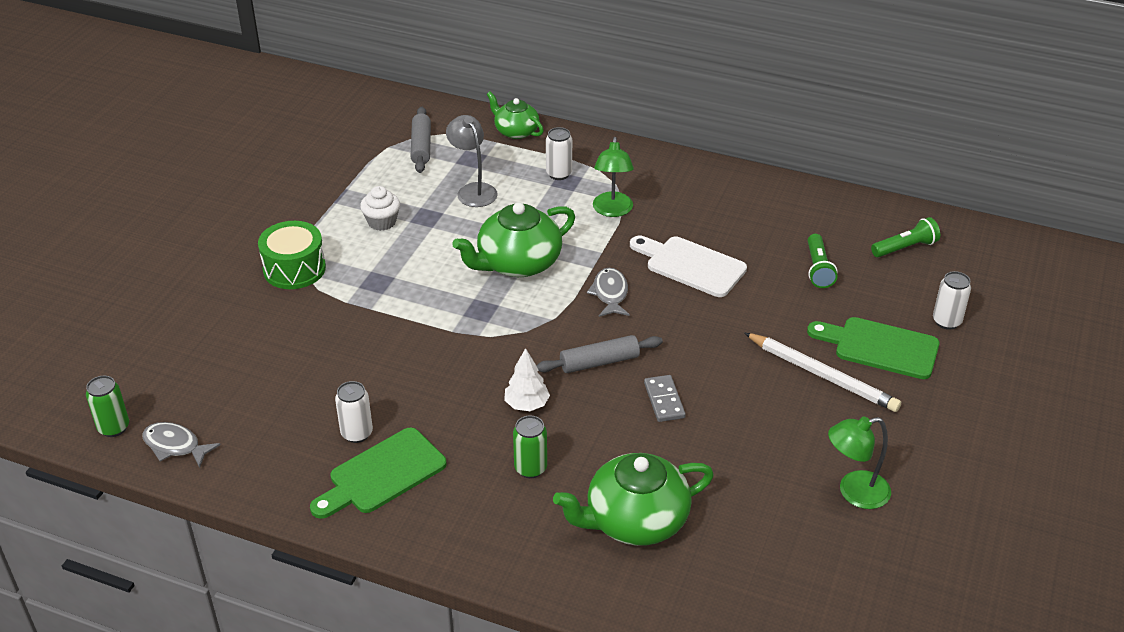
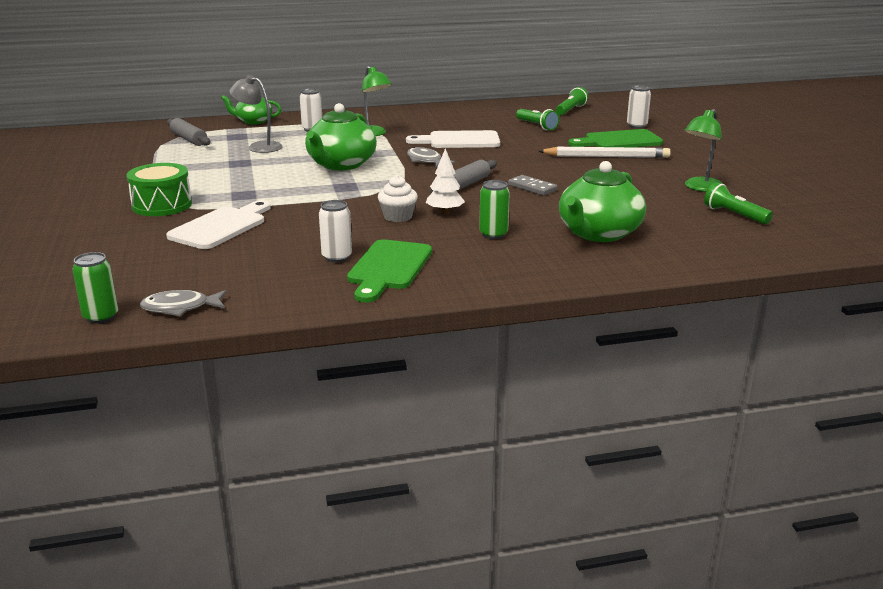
camera: 35 degrees left, 15 degrees down
white cupcake [360,186,400,231] -> white cupcake moved to [378,175,418,222]
none -> white cutting board [166,200,271,249]
none -> green flashlight [704,182,773,224]

